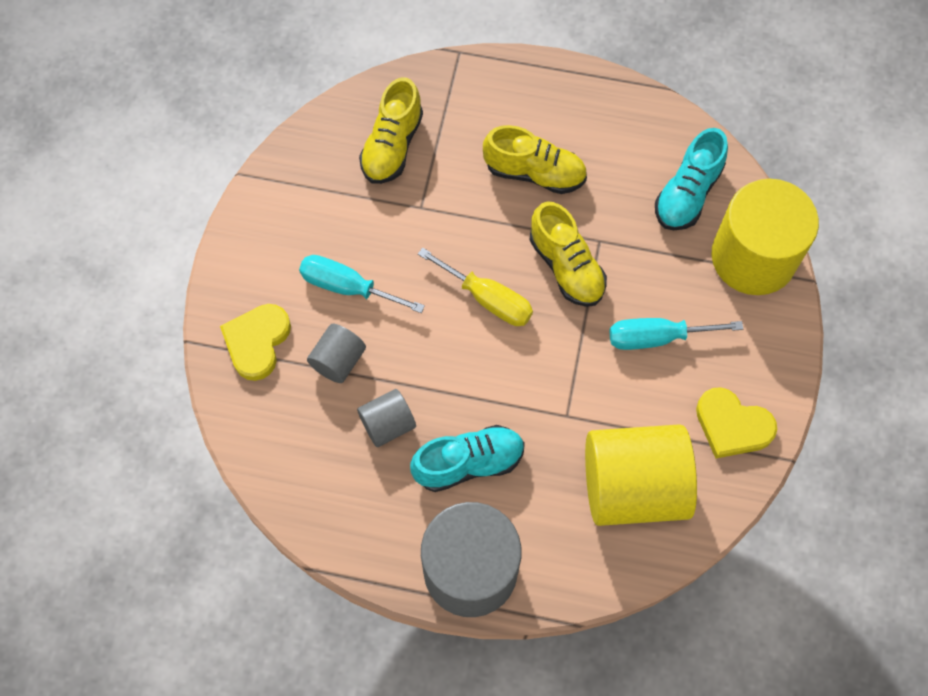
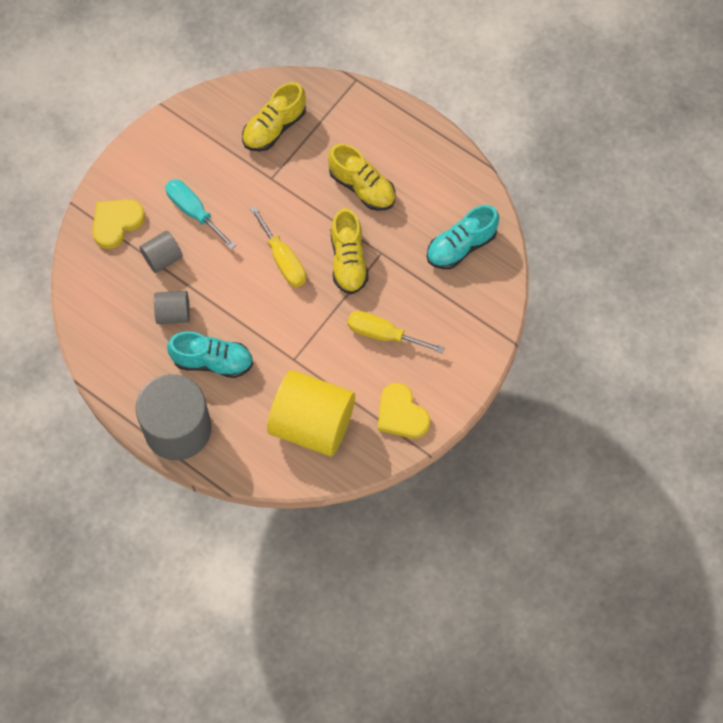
camera: 25 degrees right, 0 degrees up
turquoise screwdriver [610,318,743,350] -> yellow screwdriver [348,311,445,353]
yellow cylinder [711,179,819,295] -> none

